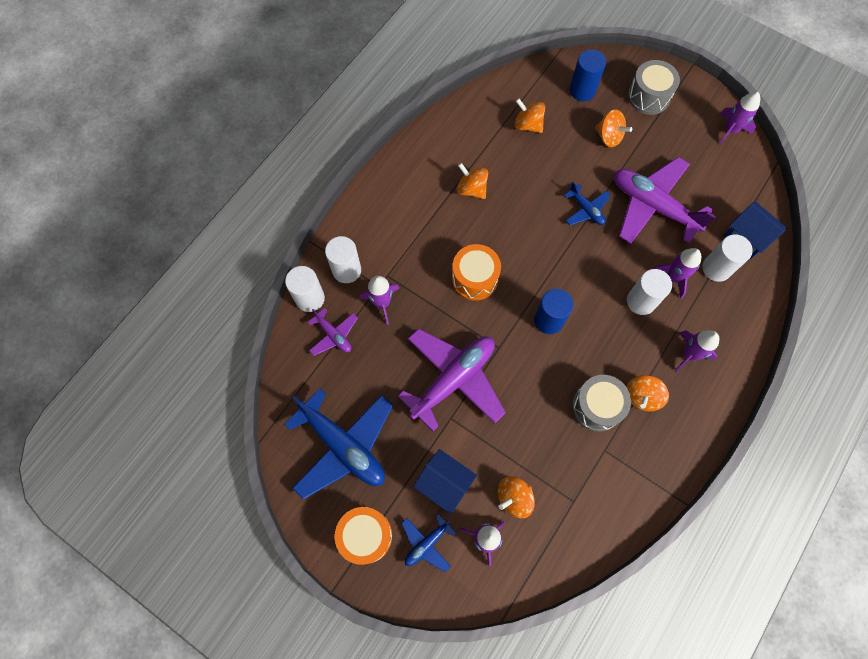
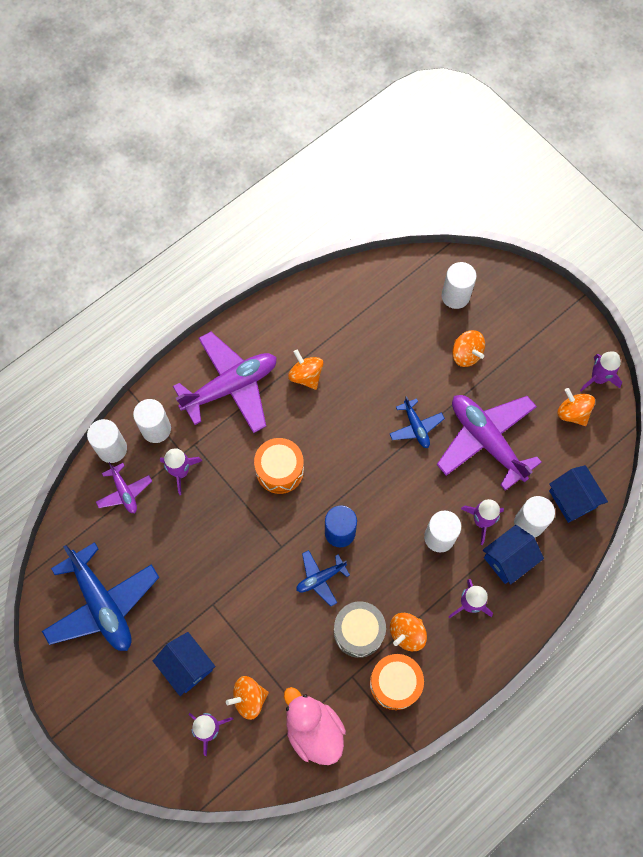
camera: 15 degrees right, 0 degrees up
orange drum [335,507,392,565] -> orange drum moved to [370,654,424,710]
purple plane [398,328,506,431] -> purple plane moved to [173,332,277,433]
blue plane [401,514,456,572] -> blue plane moved to [296,550,350,606]
orange spinning top [514,98,545,133] -> orange spinning top moved to [557,388,595,426]
blue cylinder [569,49,606,101] -> white cylinder [442,262,477,309]
grey drum [628,60,680,115] -> none
none -> pink duck [284,687,346,765]
none -> blue house [483,525,544,585]

